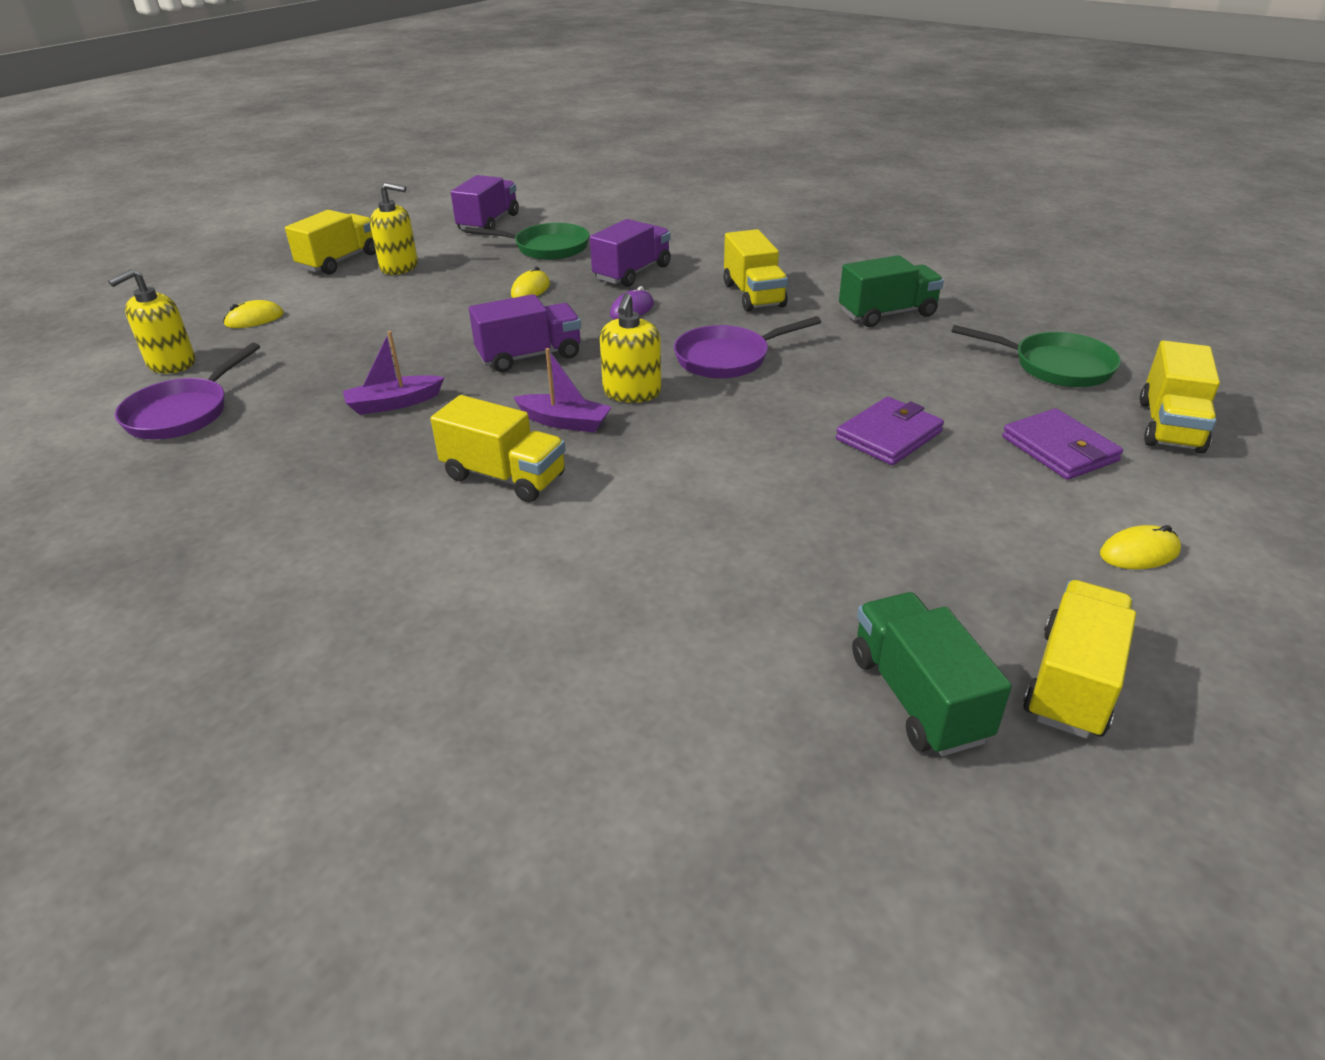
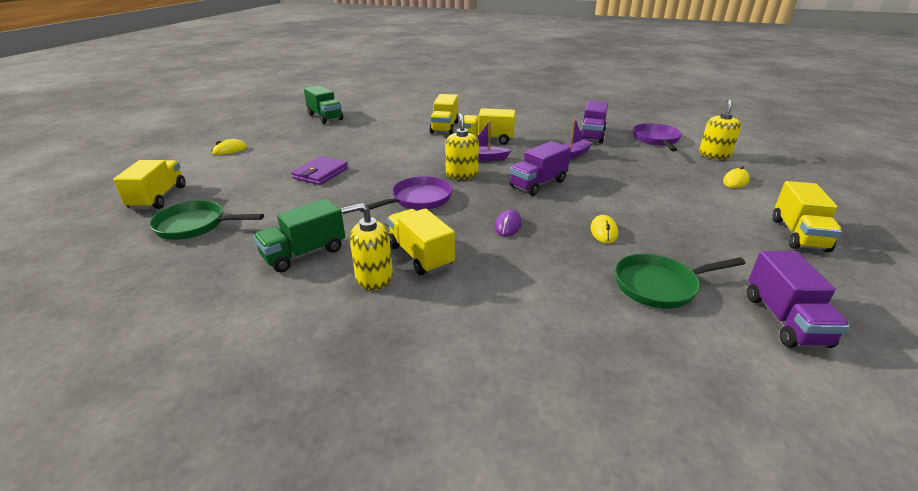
camera: 160 degrees right, 5 degrees down
yellow soap dispenser [370,182,418,275] -> yellow soap dispenser moved to [341,203,393,290]
purple truck [590,219,671,287] -> purple truck moved to [580,100,608,143]
purple wallet [1002,408,1123,480] -> none
yellow truck [1023,580,1136,738] -> yellow truck moved to [429,94,459,135]

